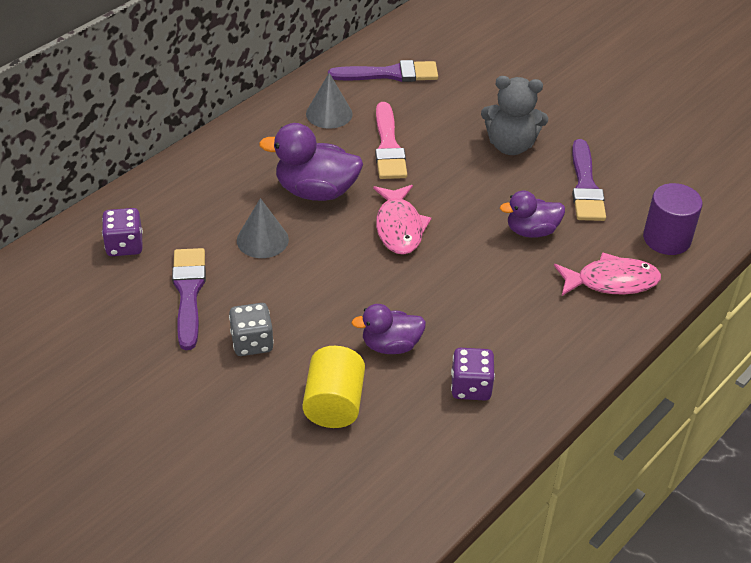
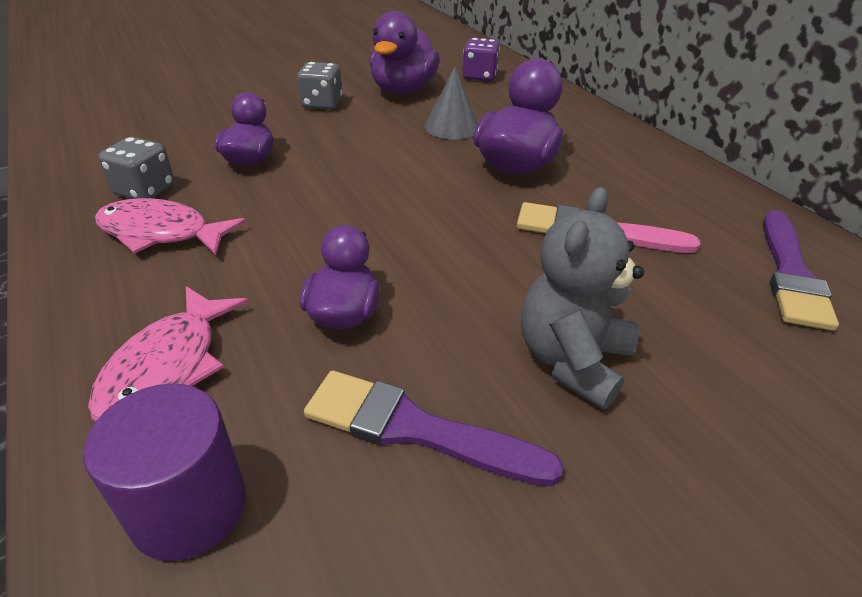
camera: 110 degrees right, 5 degrees down
purple brush [172,248,206,350] -> purple duck [370,11,440,94]
yellow cylinder [302,346,365,428] -> none
grey cone [306,73,352,129] -> none
pink fish [373,185,431,255] -> pink fish moved to [95,198,246,255]
purple dice [451,348,495,400] -> grey dice [98,137,174,199]

